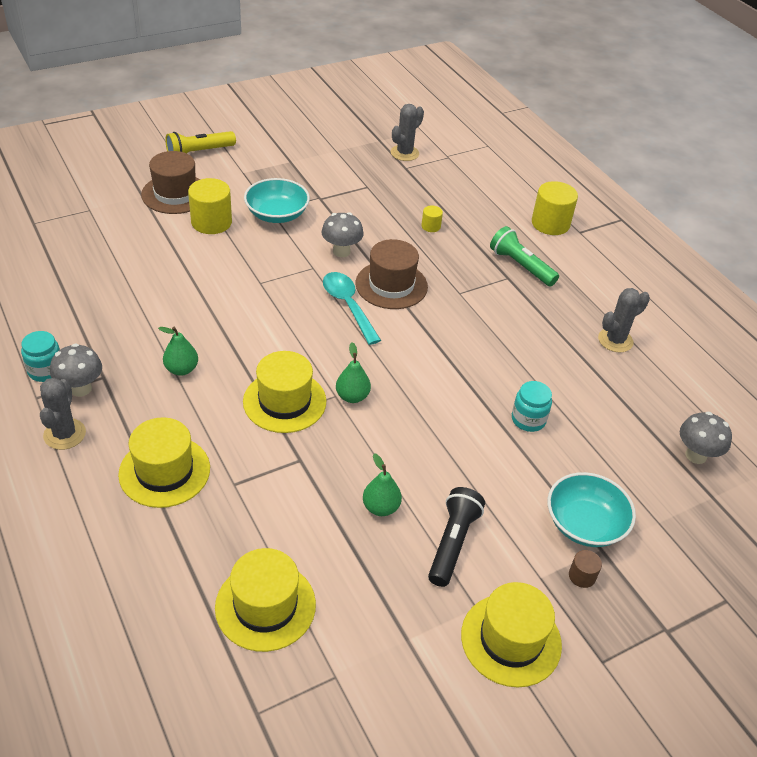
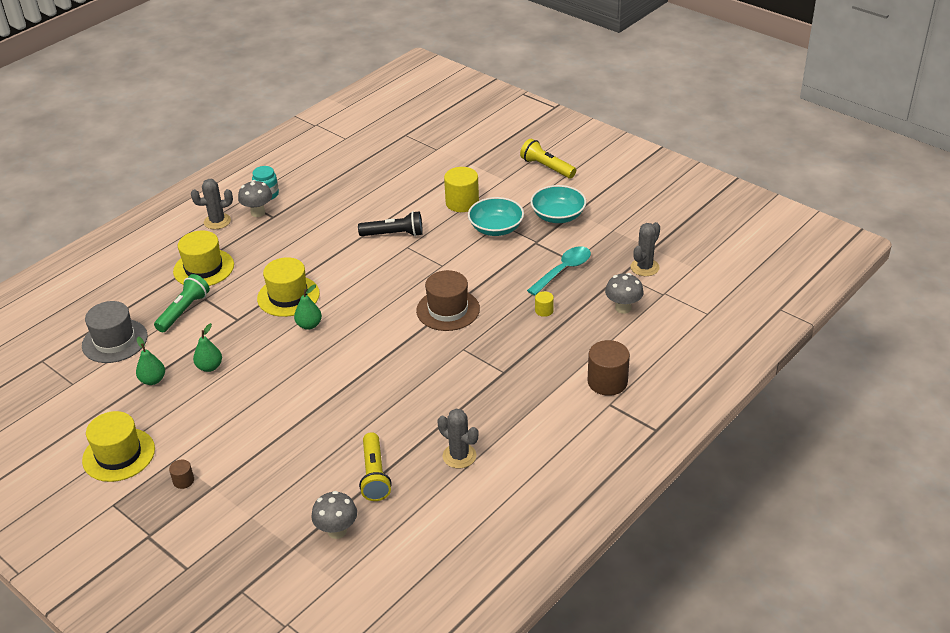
camera: 75 degrees right, 5 degrees down
brown hat [141,151,200,214] -> none
green pear [158,327,198,376] -> green pear moved to [136,337,165,385]
yellow hat [215,548,316,652] -> grey hat [82,301,148,363]
grey mushroom [321,212,364,257] -> grey mushroom moved to [605,273,644,314]
turquoise spoon [323,272,381,345] -> turquoise spoon moved to [527,246,591,296]
grey cactus [391,104,424,161] -> grey cactus turned 75 degrees counterclockwise [630,222,660,276]
black flashlight [428,487,485,587] -> black flashlight moved to [358,211,423,236]
green flashlight [490,226,559,286] -> green flashlight moved to [154,274,210,332]
turquoise jar [512,381,552,432] -> none
yellow cylinder [532,181,578,235] -> brown cylinder [588,340,630,396]
turquoise bowl [548,472,636,547] -> turquoise bowl moved to [530,185,586,223]
none -> yellow flashlight [359,432,392,501]

